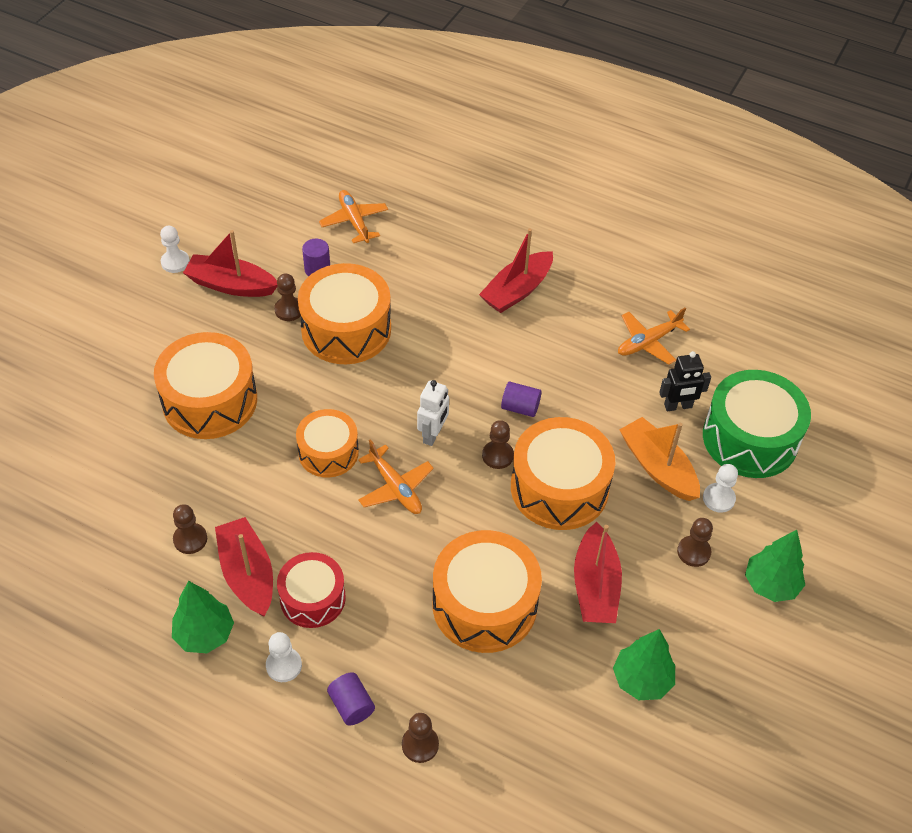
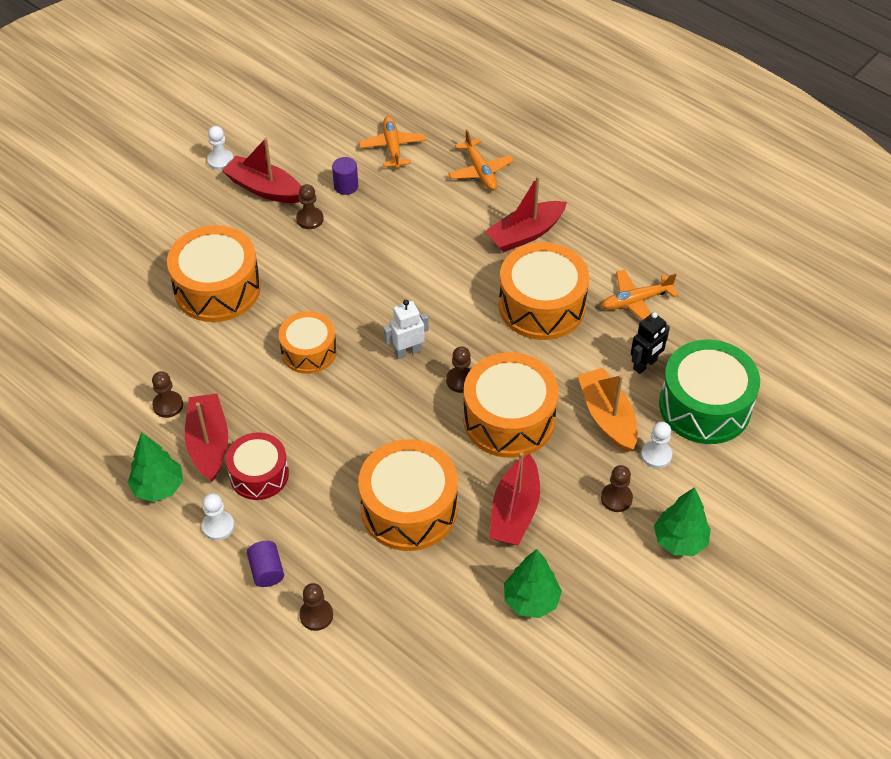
camera: 15 degrees right, 0 degrees up
orange drum [298,263,391,364] -> orange drum moved to [499,242,589,340]
orange plane [358,439,434,514] -> orange plane moved to [448,130,514,190]
white robot [417,380,449,446] -> white robot turned 150 degrees counterclockwise [384,300,429,359]
purple cylinder [501,381,542,417] -> none
black robot [659,351,711,411] -> black robot turned 45 degrees counterclockwise [631,312,670,374]

